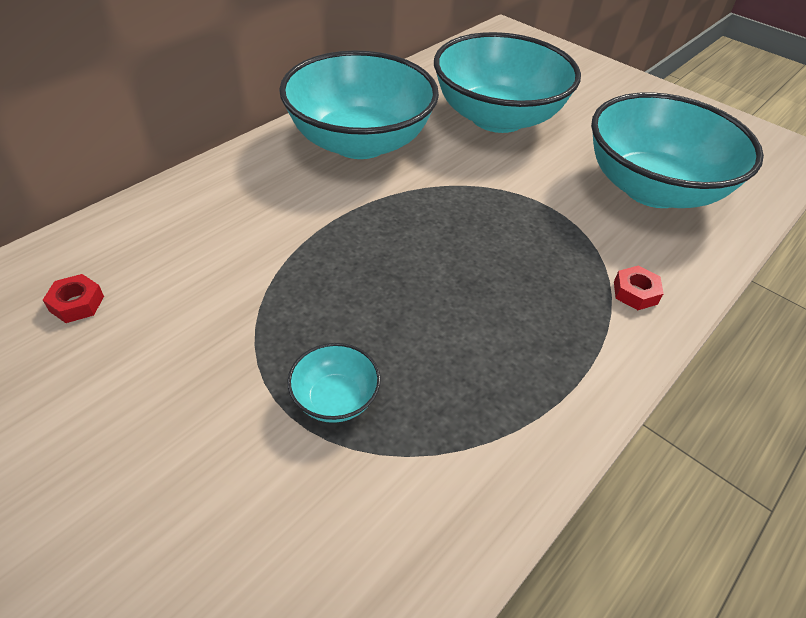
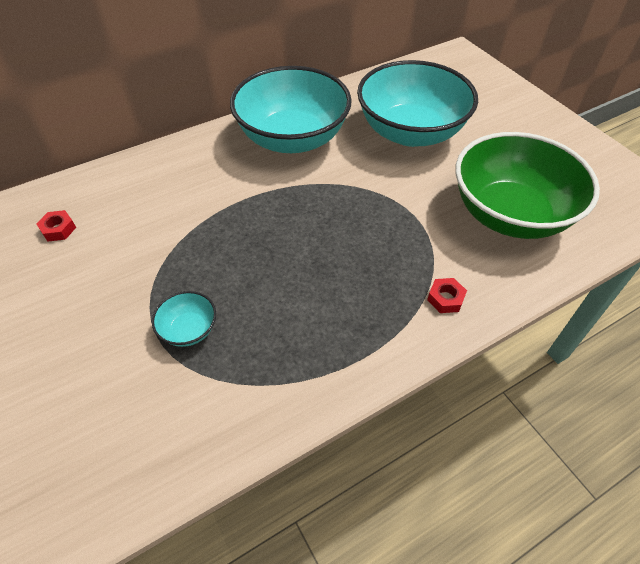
camera: 20 degrees right, 5 degrees up
turquoise bowl [591,92,764,208] -> green bowl [455,132,600,239]

